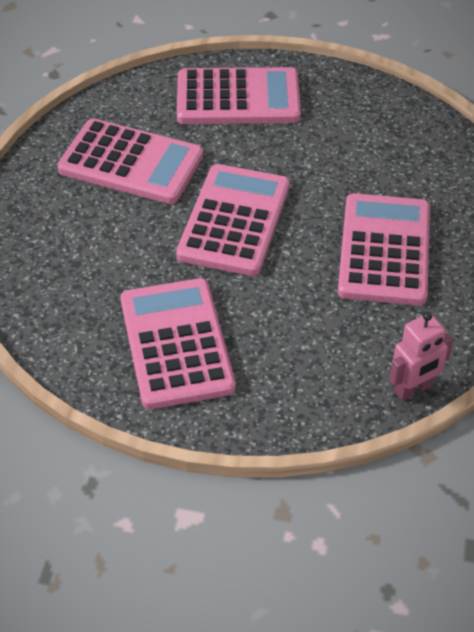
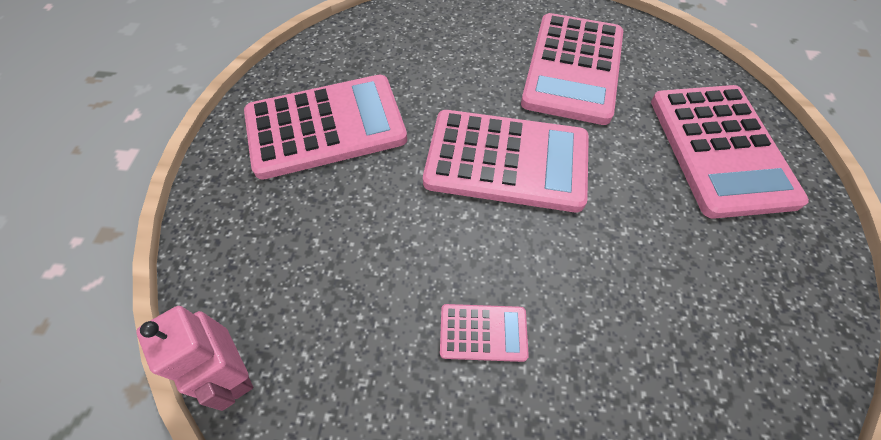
camera: 85 degrees right, 10 degrees up
pink calculator [338,194,430,306] -> pink calculator [440,304,529,362], size x0.45

